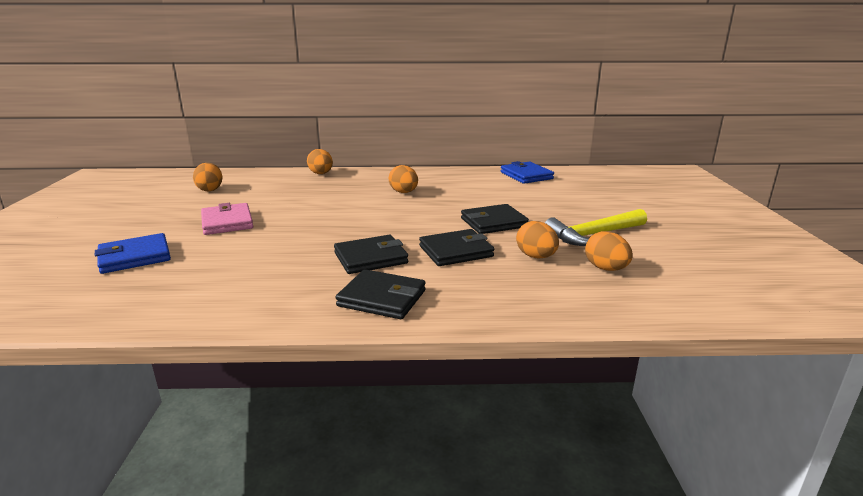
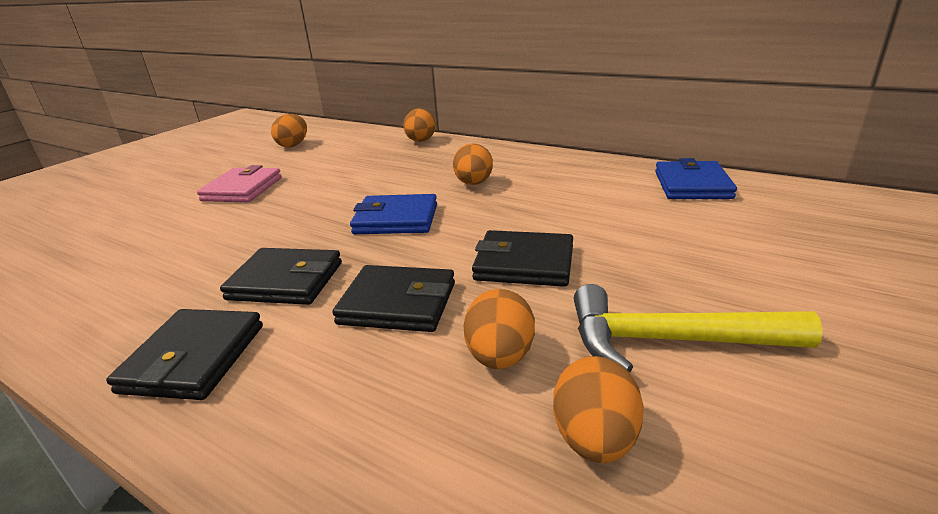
camera: 35 degrees right, 5 degrees up
blue wallet [95,233,171,274] -> blue wallet moved to [350,194,437,234]
black wallet [336,269,426,319] -> black wallet turned 45 degrees clockwise [106,309,263,400]

